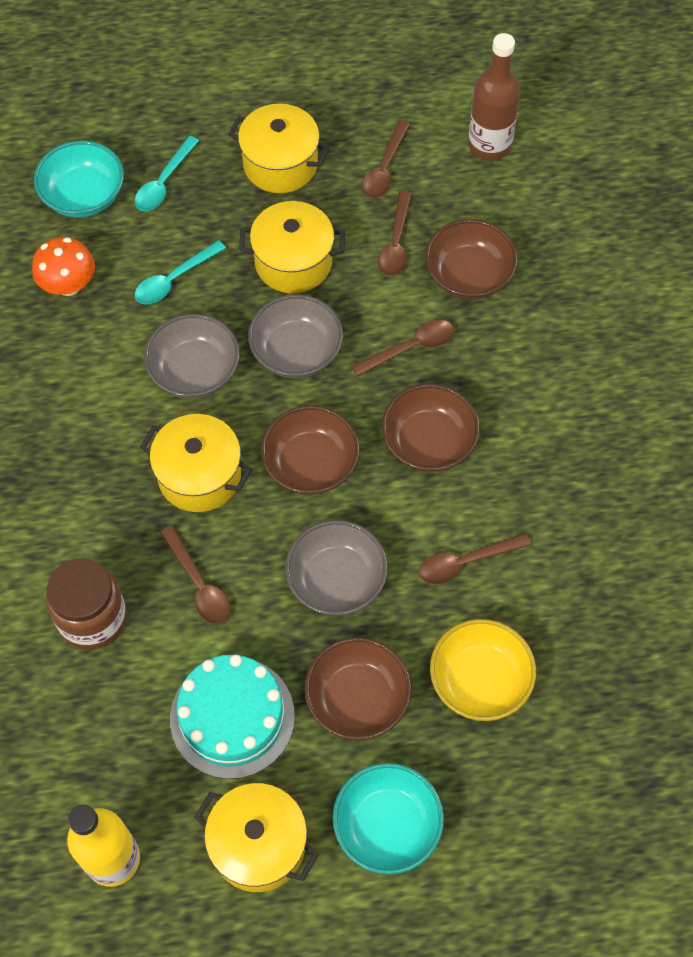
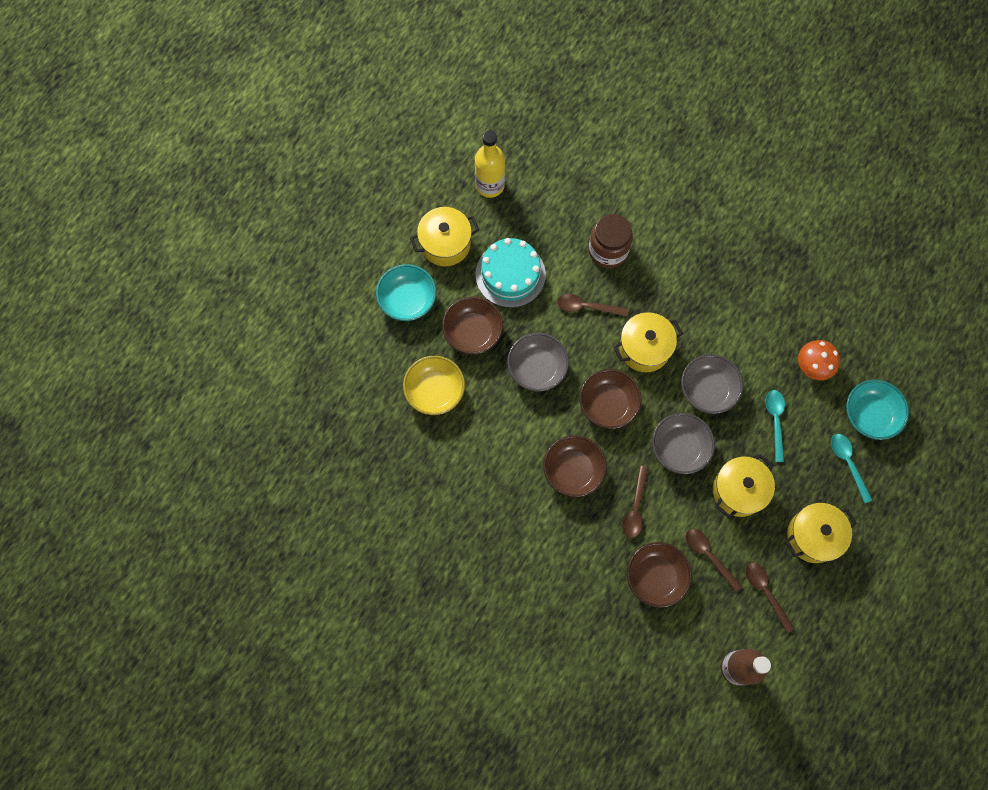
camera: 130 degrees right, 10 degrees up
brown spoon [419,533,531,584] -> none

